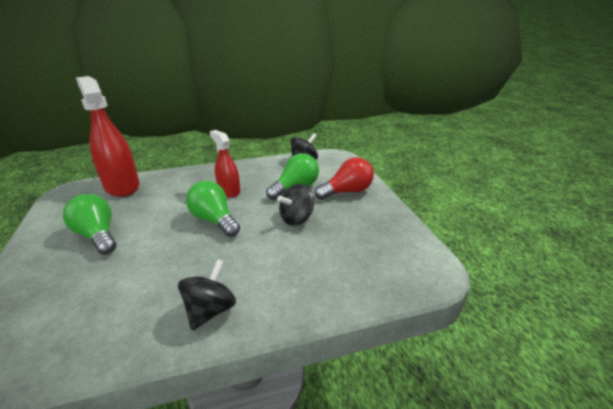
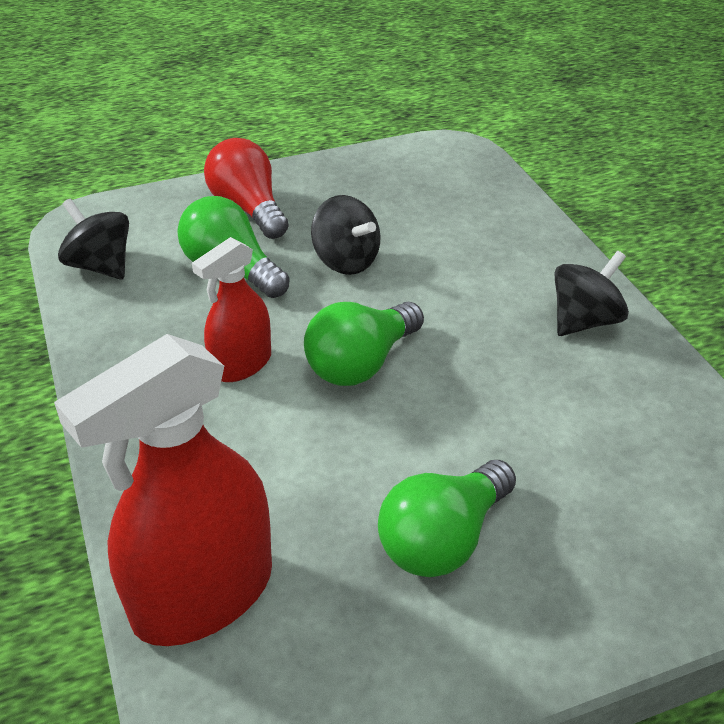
camera: 95 degrees left, 10 degrees up
black spinning top [178,259,236,330] -> black spinning top turned 120 degrees clockwise [554,251,629,336]

